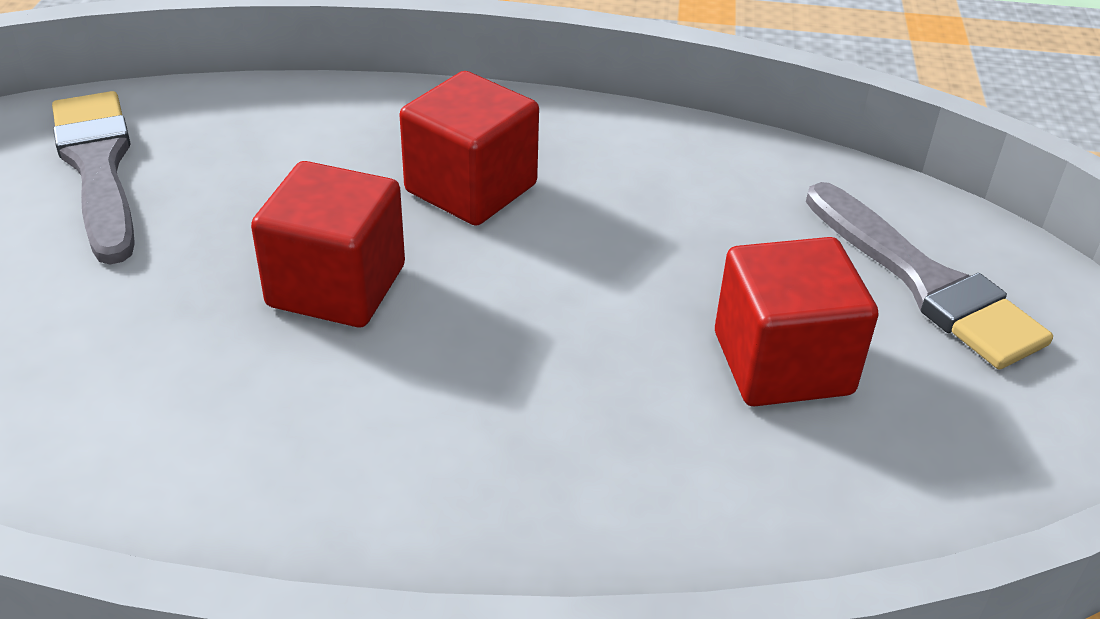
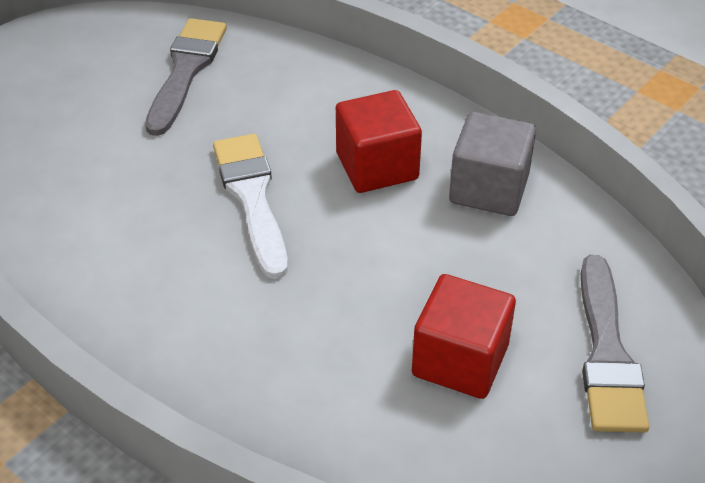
camera: 35 degrees right, 5 degrees up
red cube [251,161,405,327] -> white brush [213,134,288,279]
none -> grey cube [449,112,536,216]

